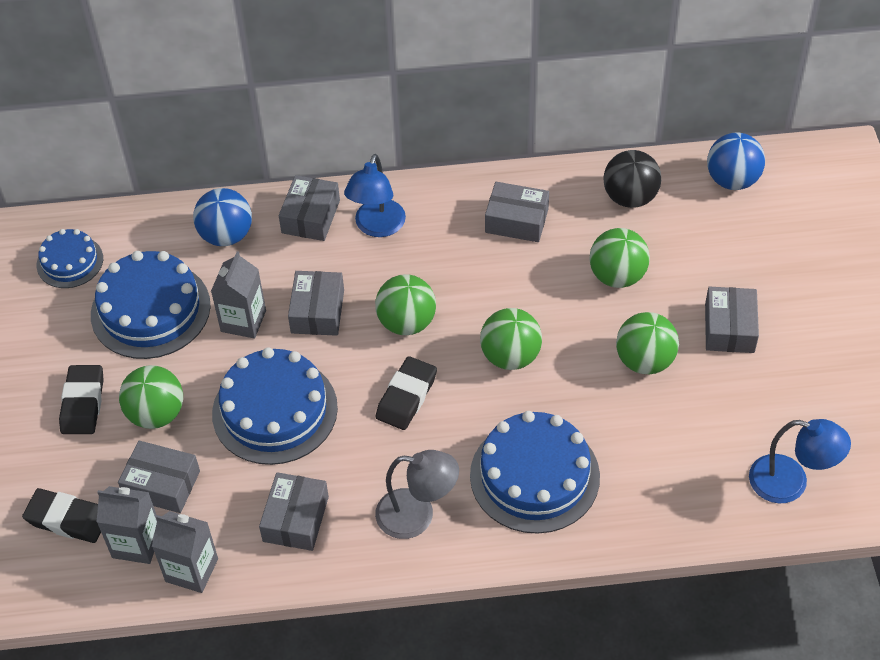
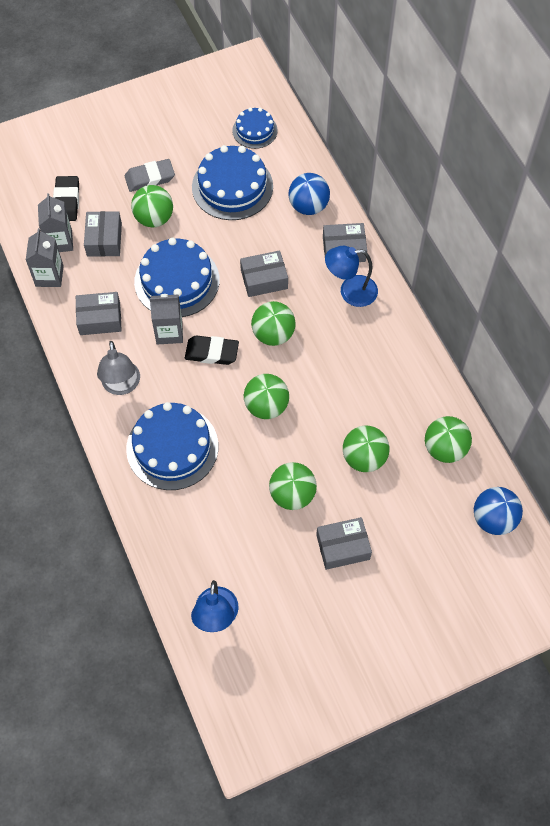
camera: 70 degrees right, 10 degrees up
black eraser [59,365,104,434] -> grey eraser [125,159,175,192]
grey carton [211,251,266,339] -> grey carton moved to [150,294,183,344]
grey box [485,182,549,242] -> none
black ball [603,150,661,208] -> green ball [425,416,472,463]

